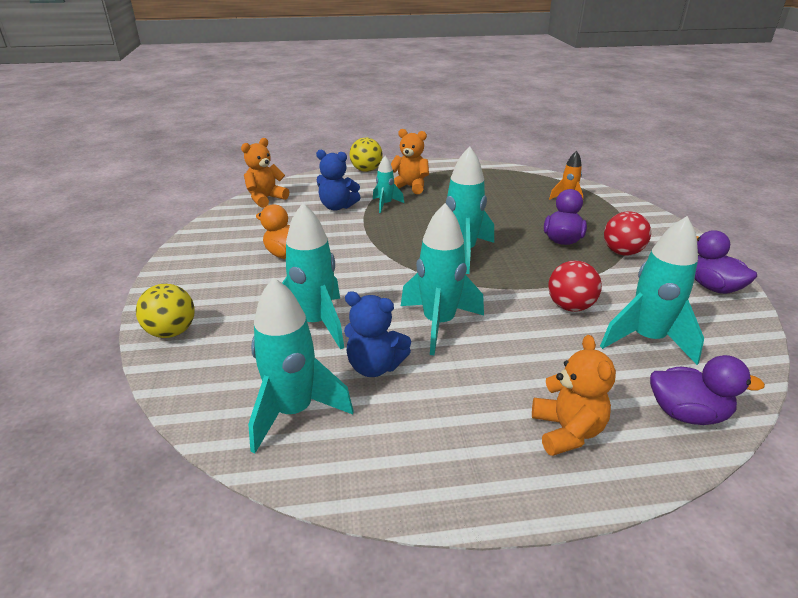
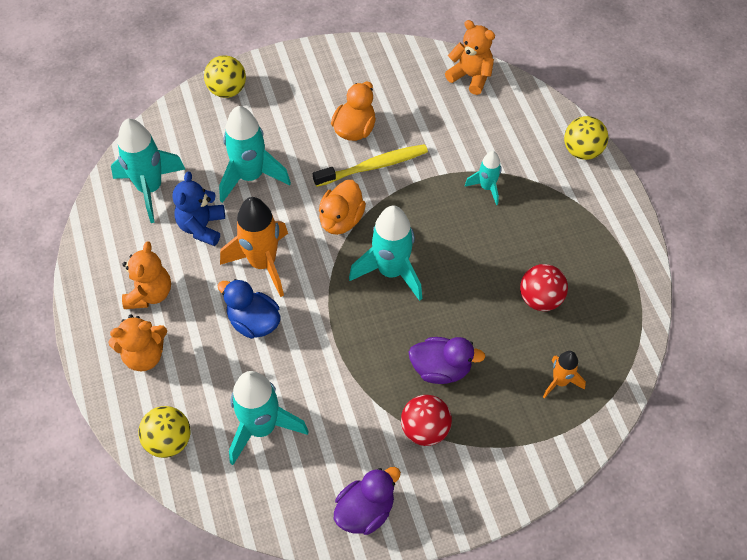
camera: 80 degrees right, 25 degrees up
blue teddy bear [316,150,361,211] -> none
orange teddy bear [391,129,429,194] -> orange teddy bear moved to [122,242,171,309]
turquoise rocket [401,203,484,356] -> orange rocket [220,197,288,297]
red ball [548,261,602,312] -> red ball moved to [520,264,568,311]
purple duck [650,355,765,425] -> yellow ball [138,406,191,458]
none -> blue duck [218,279,280,339]
none -> yellow toothbrush [313,144,428,187]
none -> orange duck [319,180,366,235]

